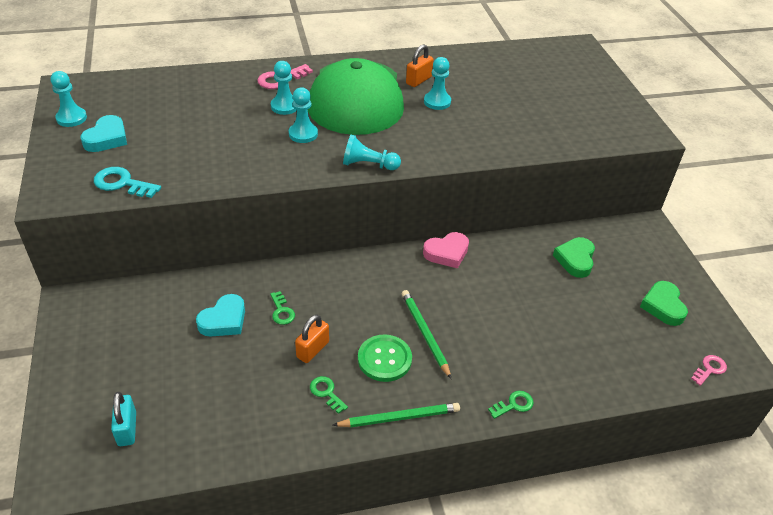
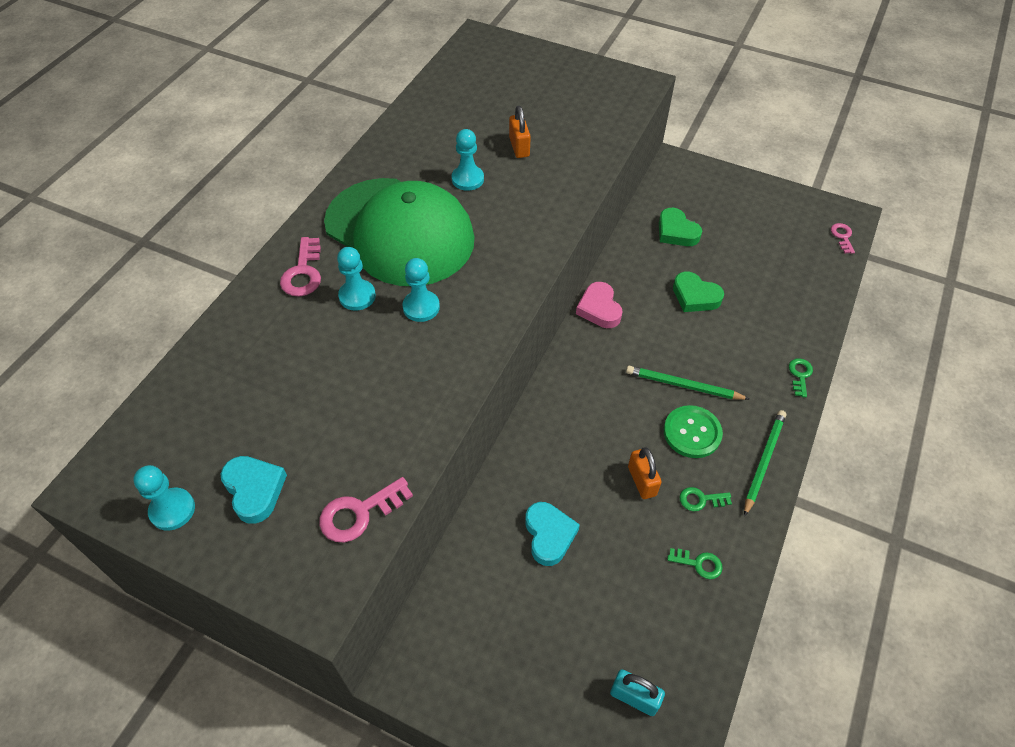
camera: 50 degrees left, 10 degrees up
turquoise key [94,167,161,198] -> pink key [319,477,413,542]
green key [270,291,295,325] -> green key moved to [667,548,723,579]
turquoise pawn [343,135,401,170] -> none
orange padlock [406,44,433,87] -> orange padlock moved to [509,106,531,158]
pink heart [423,232,469,268] -> pink heart turned 150 degrees clockwise [576,282,622,328]
green heart [640,281,688,326] -> green heart moved to [673,272,724,312]

